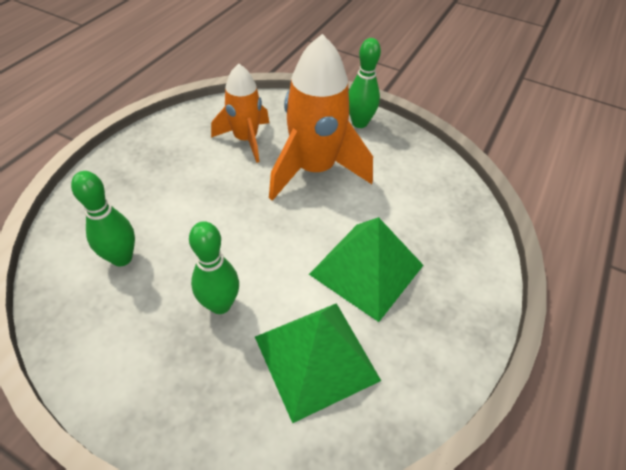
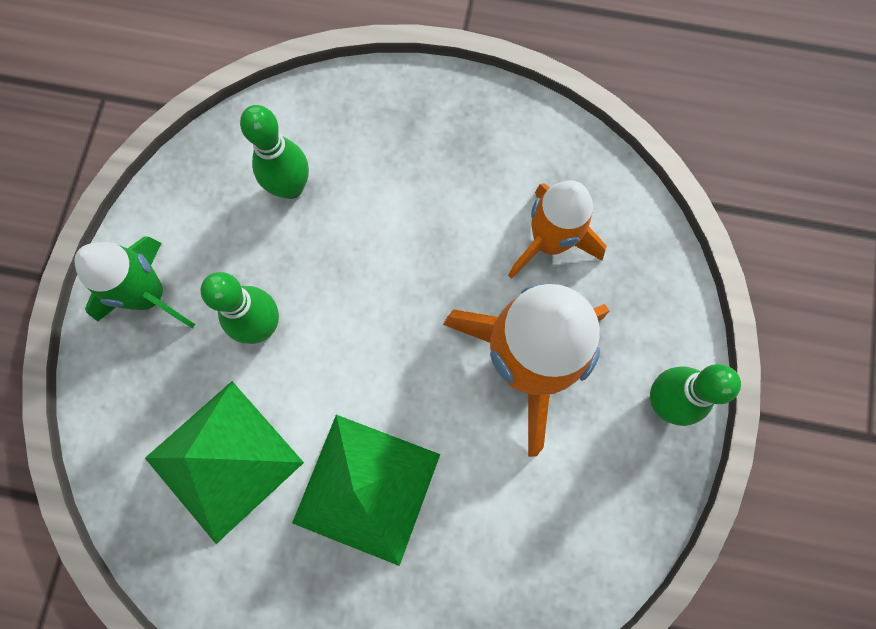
camera: 75 degrees right, 25 degrees up
none -> green rocket [75,236,195,328]

